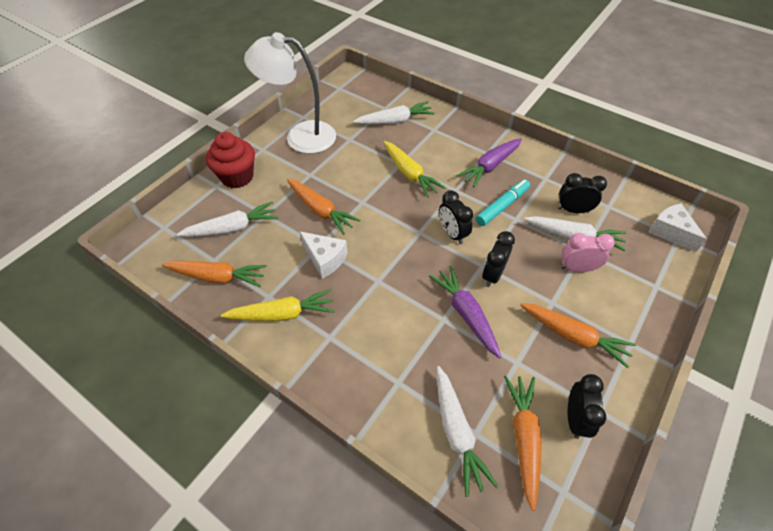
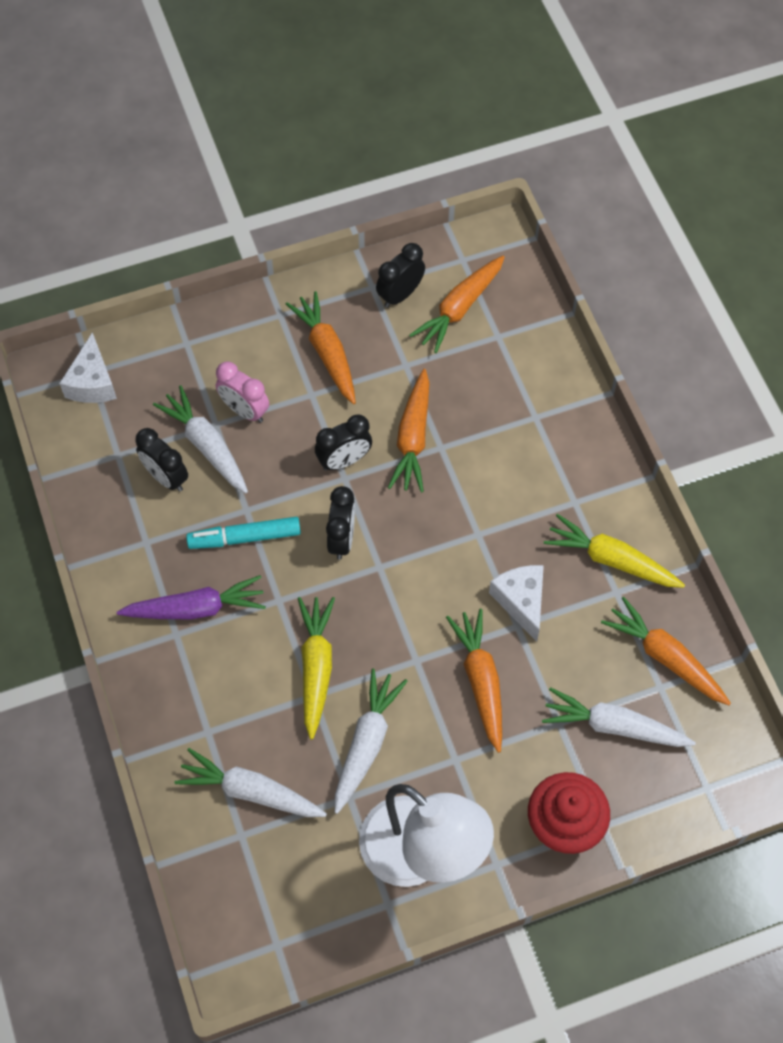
camera: 145 degrees left, 10 degrees up
purple carrot [429,266,501,359] -> orange carrot [388,369,429,493]
white carrot [437,366,498,497] -> white carrot moved to [335,668,408,814]

